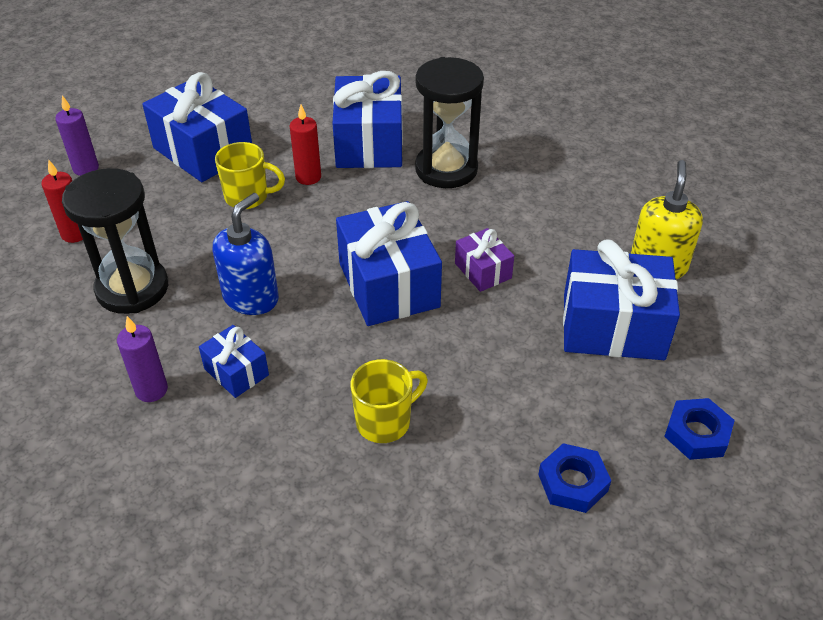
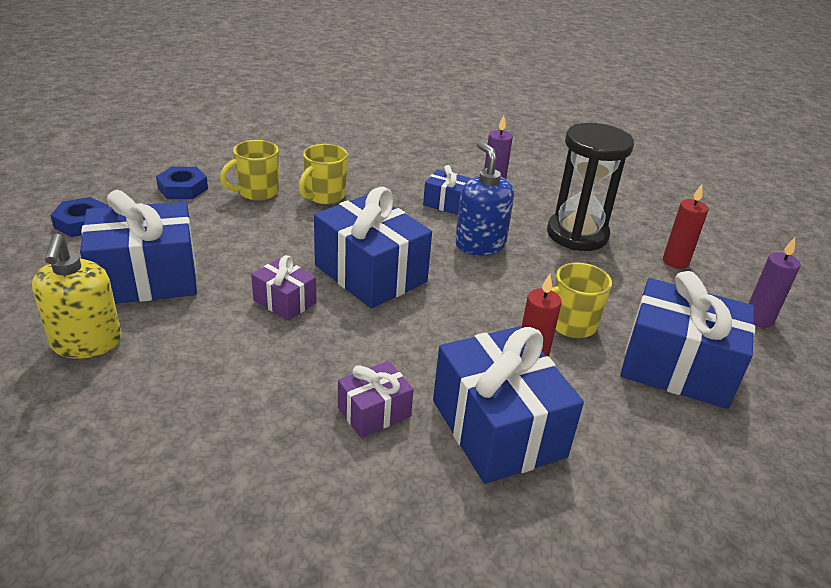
camera: 155 degrees right, 10 degrees down
blue soap dispenser [213,193,279,315] -> blue soap dispenser turned 150 degrees clockwise [455,141,514,255]
black hourglass [415,57,484,188] -> purple gift [338,361,414,438]
none -> yellow mug [220,140,279,201]

